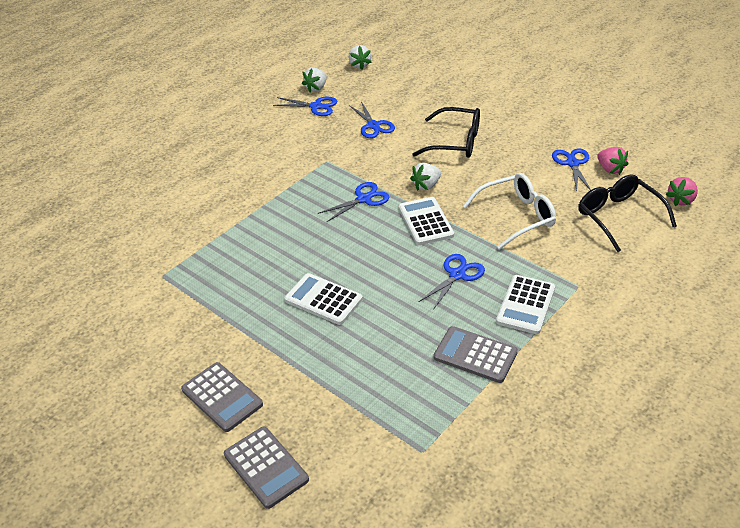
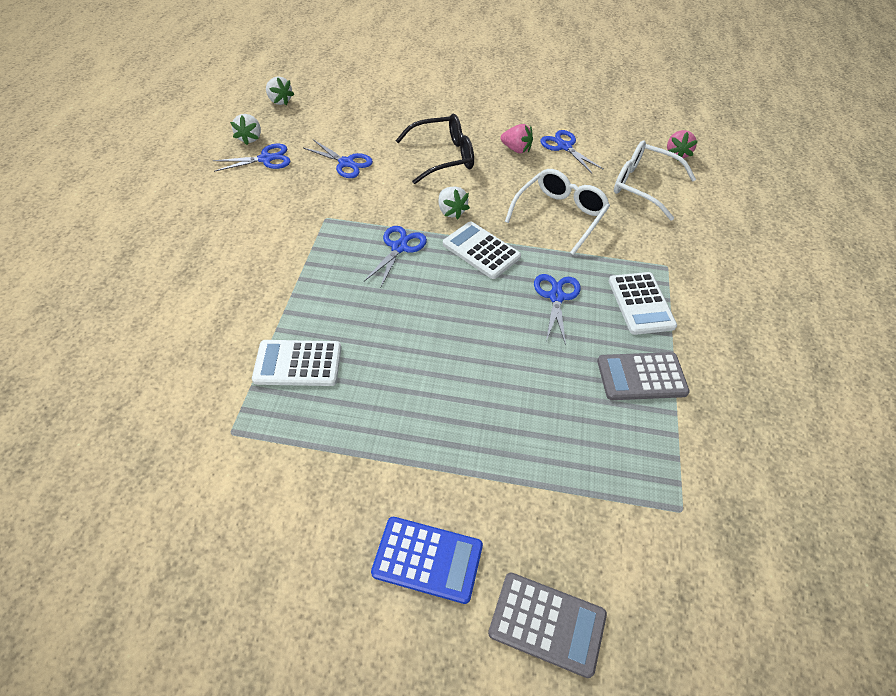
camera: 35 degrees left, 10 degrees up
grey calculator [181,362,263,432] -> blue calculator [371,517,483,604]
white calculator [284,273,363,325] -> white calculator moved to [252,340,341,386]
white strawberry [410,163,441,191] -> white strawberry turned 45 degrees counterclockwise [439,186,470,219]
black glasses [578,174,677,252] -> white glasses [614,140,696,221]
pink strawberry [597,147,628,175] -> pink strawberry moved to [501,124,533,153]

